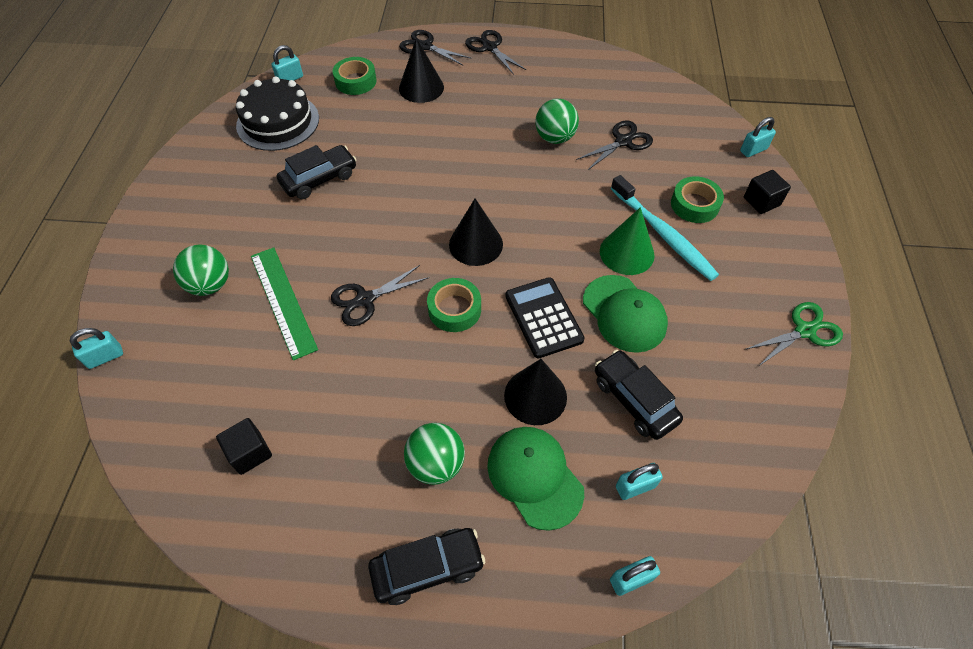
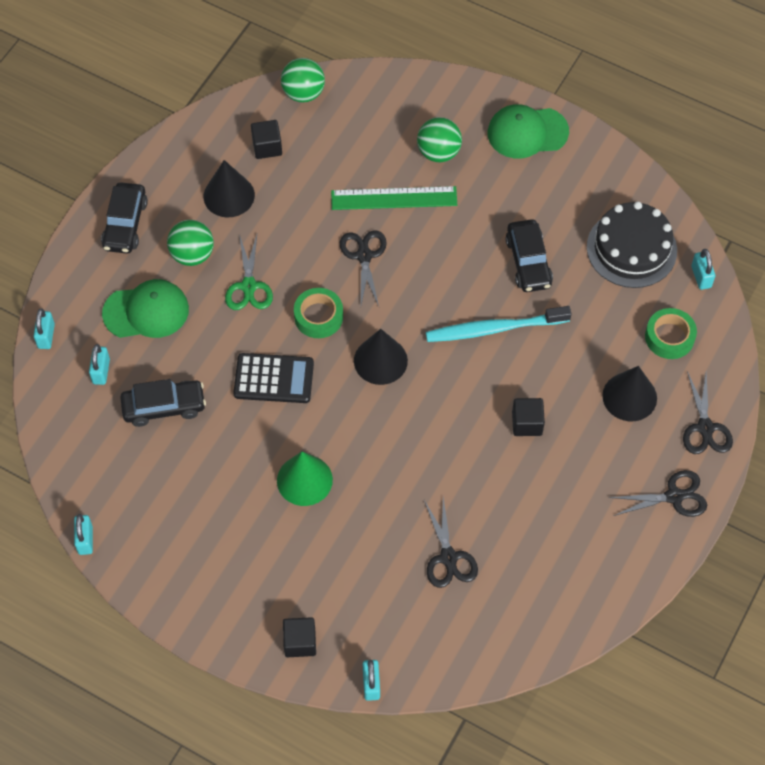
camera: 115 degrees right, 5 degrees up
turquoise padlock [70,328,123,369] -> turquoise padlock moved to [74,514,93,555]
black scissors [399,30,471,65] -> black scissors turned 120 degrees clockwise [683,371,733,454]
black cone [504,359,567,425] -> black cone moved to [204,160,255,217]
green ball [535,99,579,144] -> green ball moved to [281,58,325,103]
green cap [583,275,668,353] -> green cap moved to [488,104,569,158]
turquoise toothbrush [611,175,719,281] -> turquoise toothbrush moved to [426,306,572,342]
green tape [671,176,724,223] -> none
green scissors [746,302,843,366] -> green scissors moved to [225,234,273,310]
none -> black cube [512,398,545,436]

